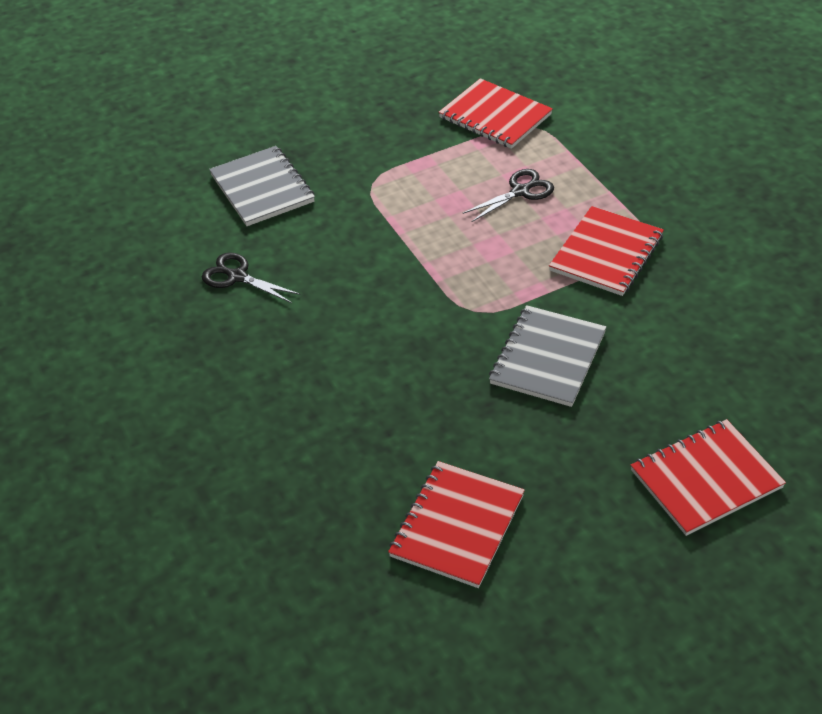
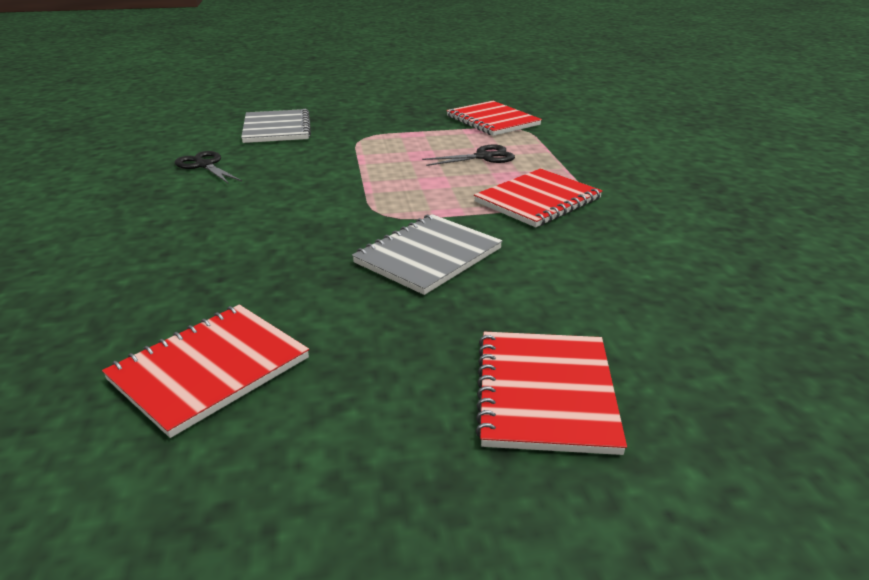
camera: 15 degrees right, 15 degrees down
red notebook [631,419,786,536] -> red notebook turned 75 degrees counterclockwise [475,332,627,455]

